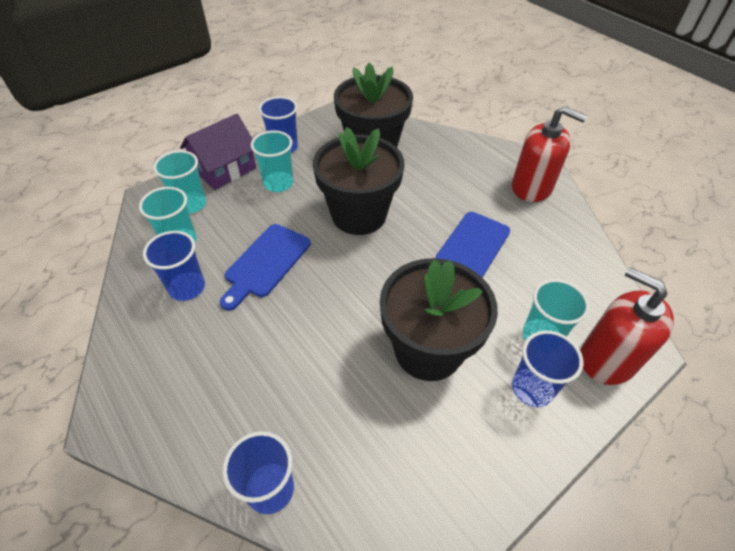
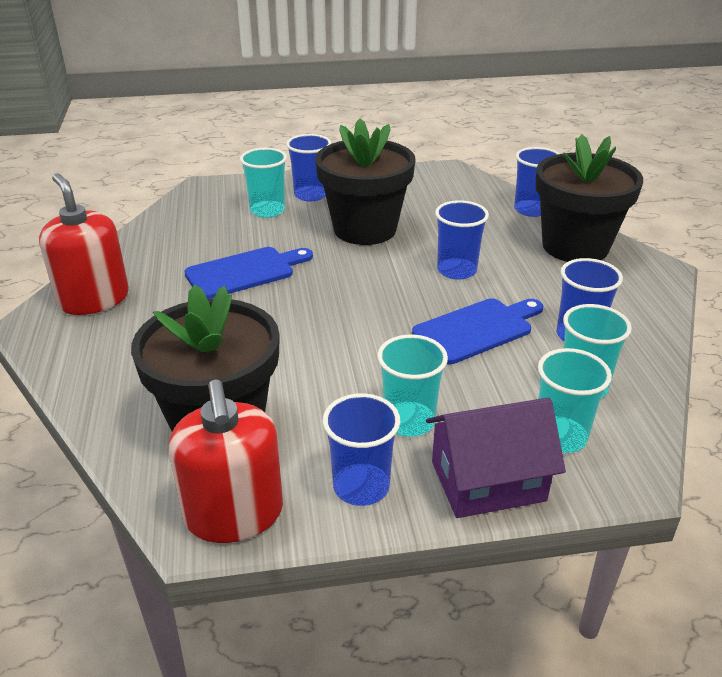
camera: 150 degrees left, 15 degrees down
black flower pot [313,127,405,235] -> black flower pot moved to [535,134,643,262]
red soap dispenser [581,267,674,385] -> red soap dispenser moved to [169,380,283,543]
none -> blue cup [435,200,489,280]

